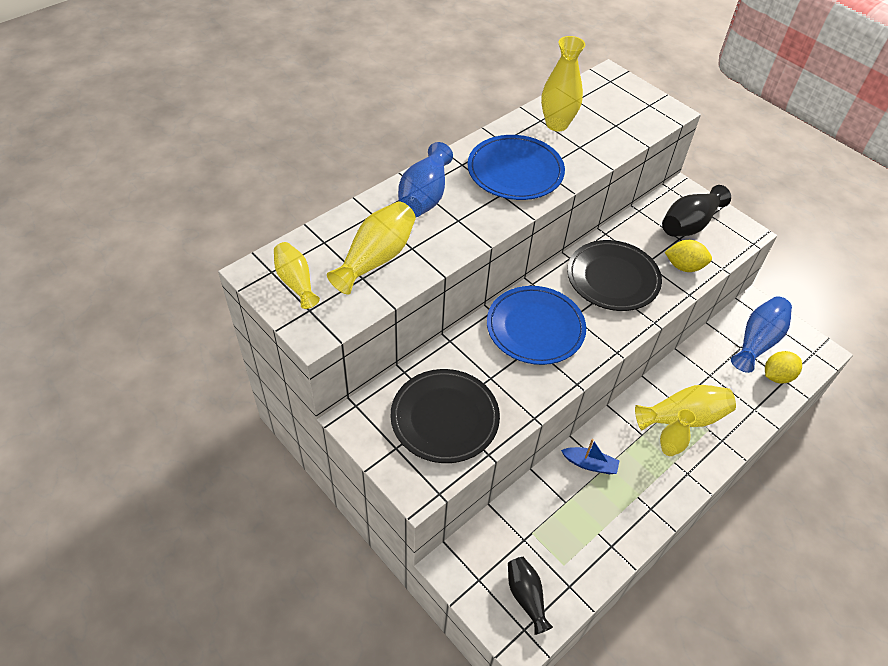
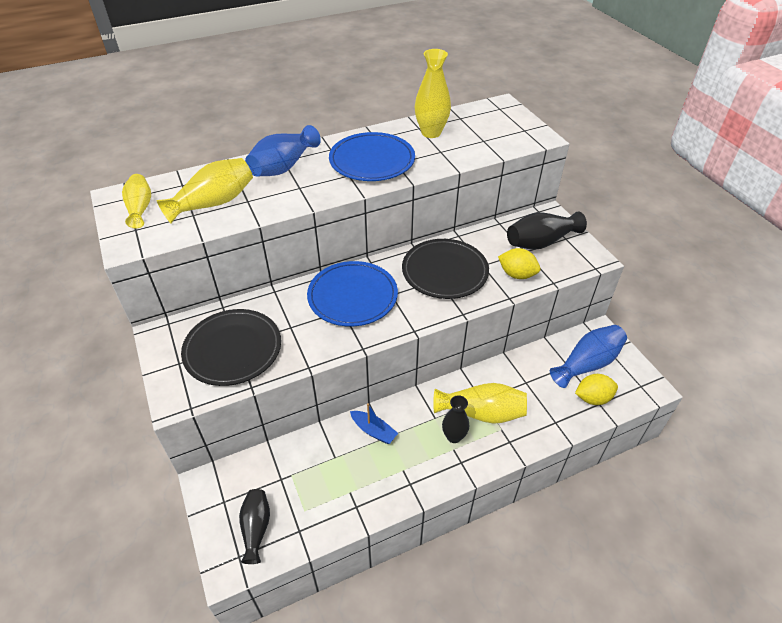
camera: 20 degrees right, 5 degrees down
yellow vase [660,409,696,456] -> black vase [442,395,469,443]

